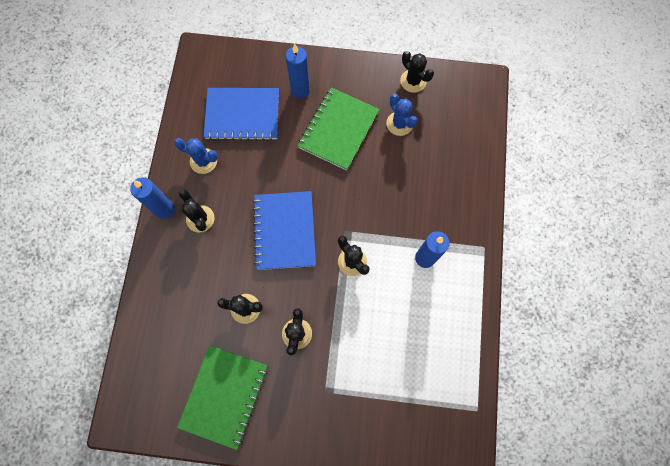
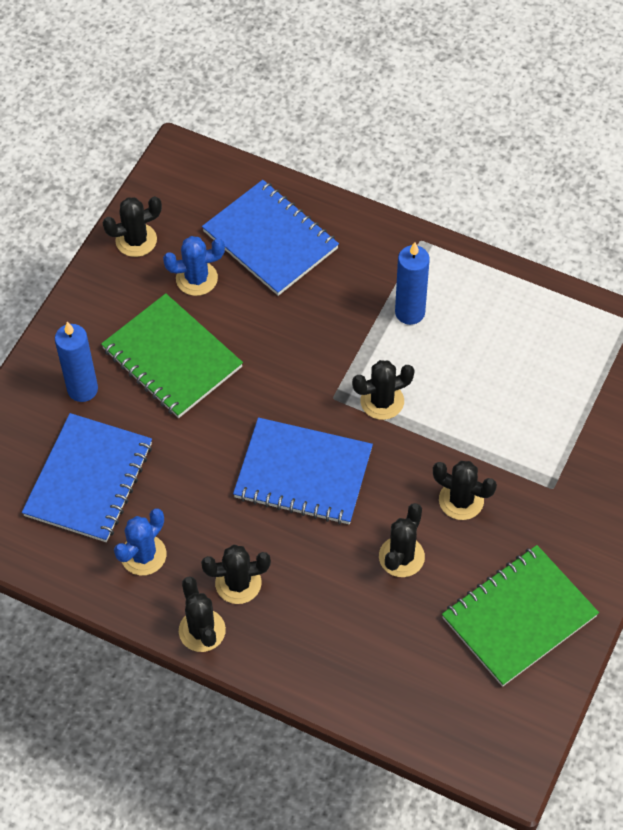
camera: 70 degrees left, 15 degrees down
blue candle [130,177,175,219] -> black cactus [179,576,226,652]
green notebook [177,345,268,450] -> green notebook turned 75 degrees counterclockwise [442,545,599,687]
none -> blue notebook [202,180,339,296]

